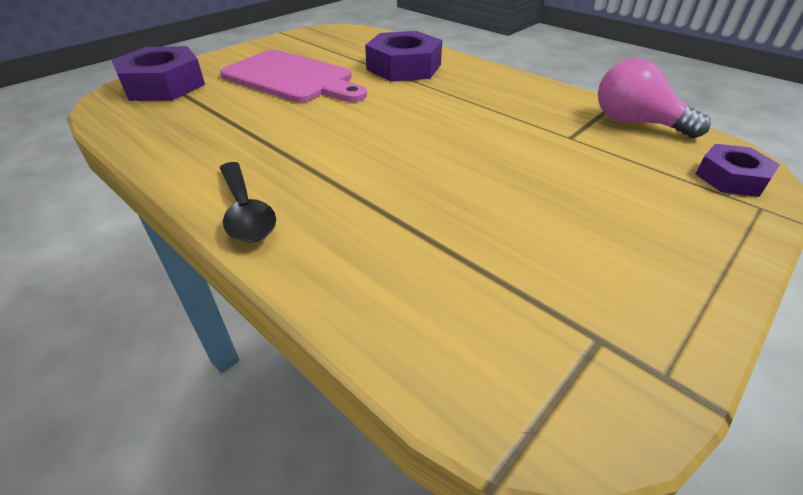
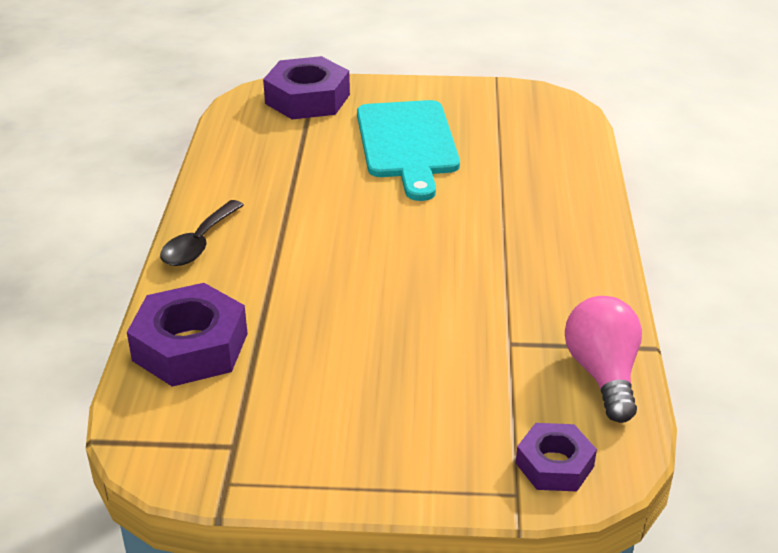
camera: 50 degrees right, 5 degrees down
pink cutting board [220,50,367,103] -> turquoise cutting board [357,100,460,201]
purple nut [365,31,442,82] -> purple nut moved to [127,283,248,387]

